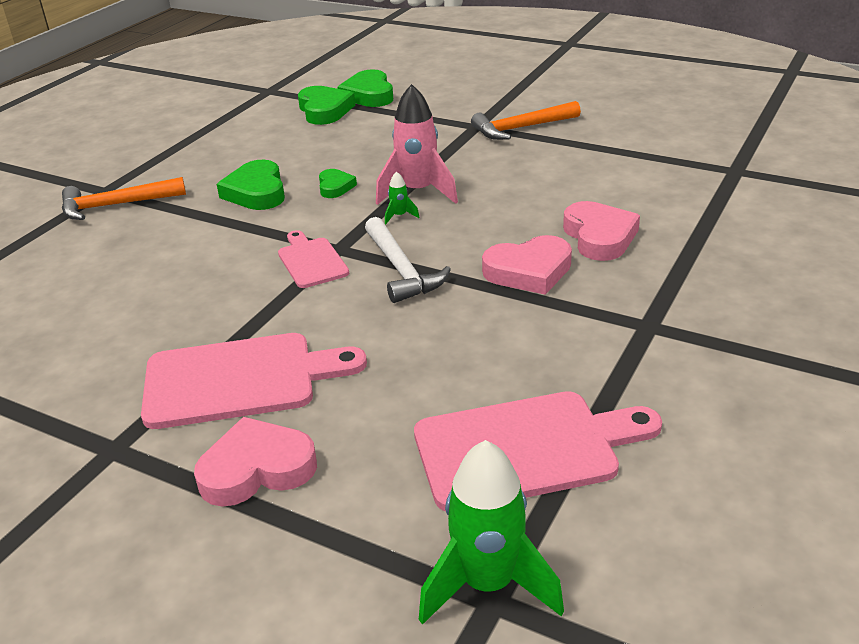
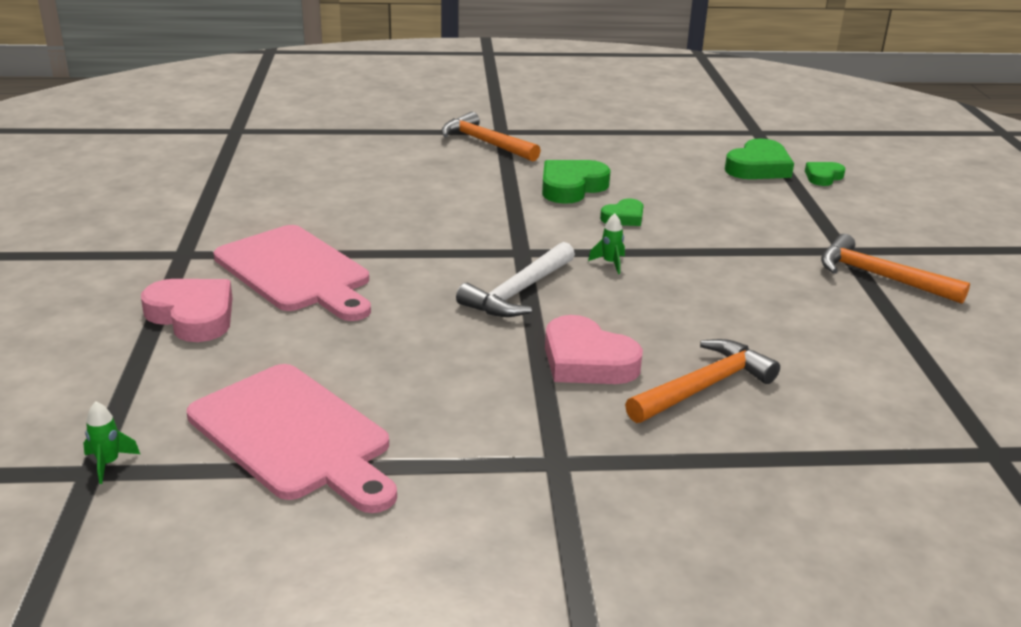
camera: 55 degrees right, 5 degrees down
pink cutting board [278,230,349,288] -> none
green heart [337,69,393,107] -> green heart [805,162,845,186], size x0.58
pink rocket [376,84,458,205] -> none
green rocket [419,440,564,625] -> green rocket [83,402,140,484], size x0.42
pink heart [563,201,640,261] -> orange hammer [625,339,780,423]

